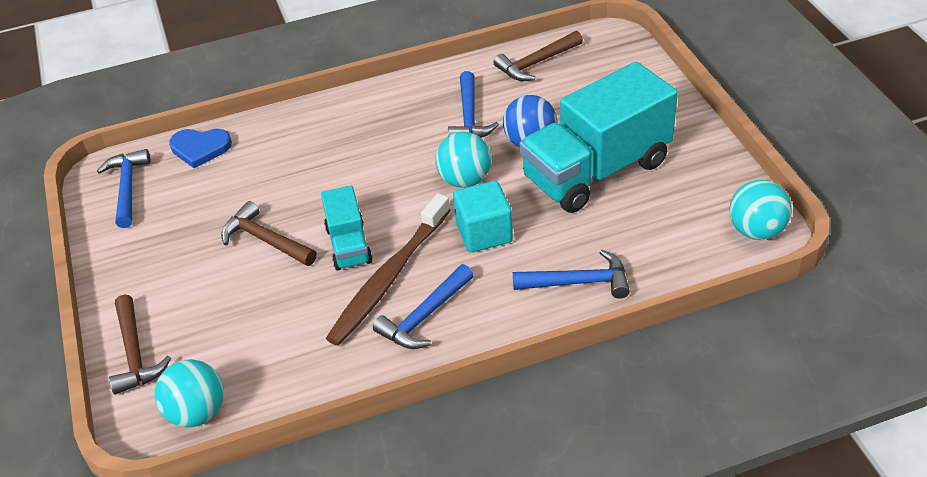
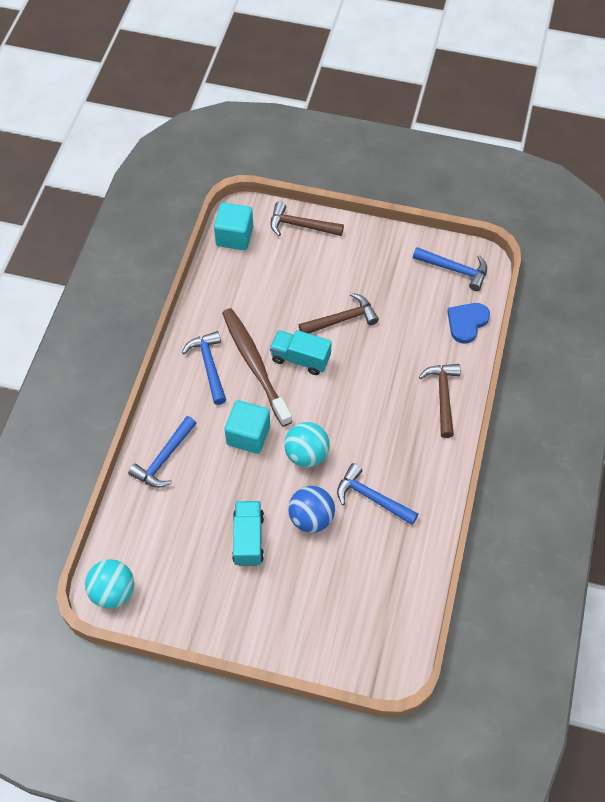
camera: 120 degrees right, 15 degrees up
turquoise ball [155,359,224,427] -> turquoise cube [214,203,253,250]
brown hammer [493,31,583,81] -> brown hammer moved to [419,364,460,438]
turquoise truck [519,62,678,213] -> turquoise truck [232,501,264,566], size x0.50

